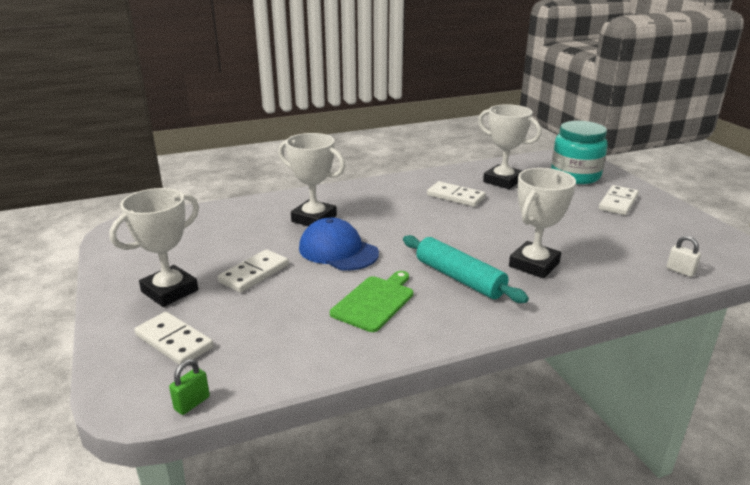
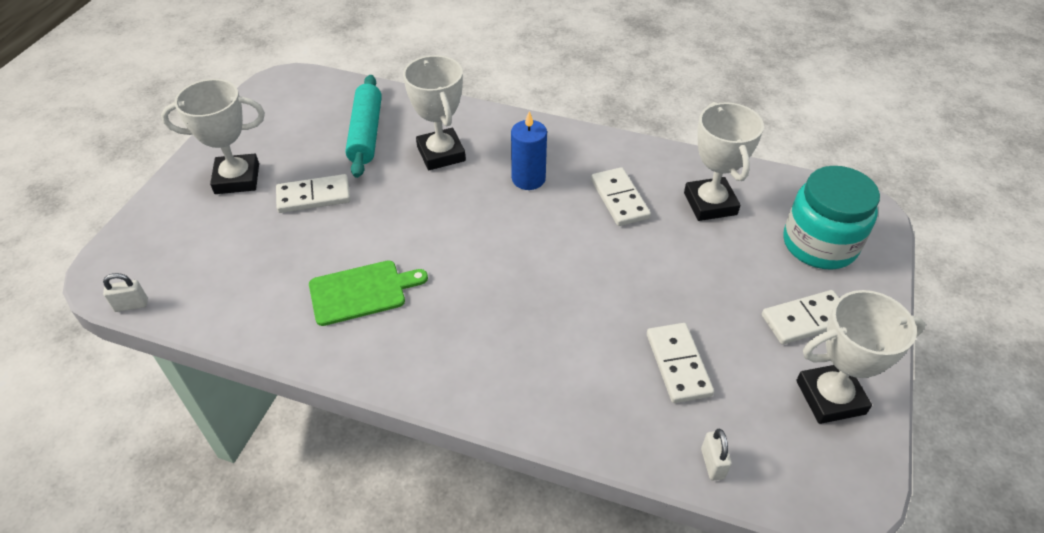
camera: 40 degrees right, 20 degrees up
white domino [134,312,213,364] -> white domino moved to [647,323,714,403]
green padlock [169,359,210,415] -> white padlock [103,273,148,312]
blue cap [299,217,379,271] -> none
turquoise rolling pin [403,235,529,303] -> turquoise rolling pin moved to [345,75,382,178]
white trophy [509,168,576,278] -> white trophy moved to [796,290,925,424]
none -> blue candle [511,111,547,190]

